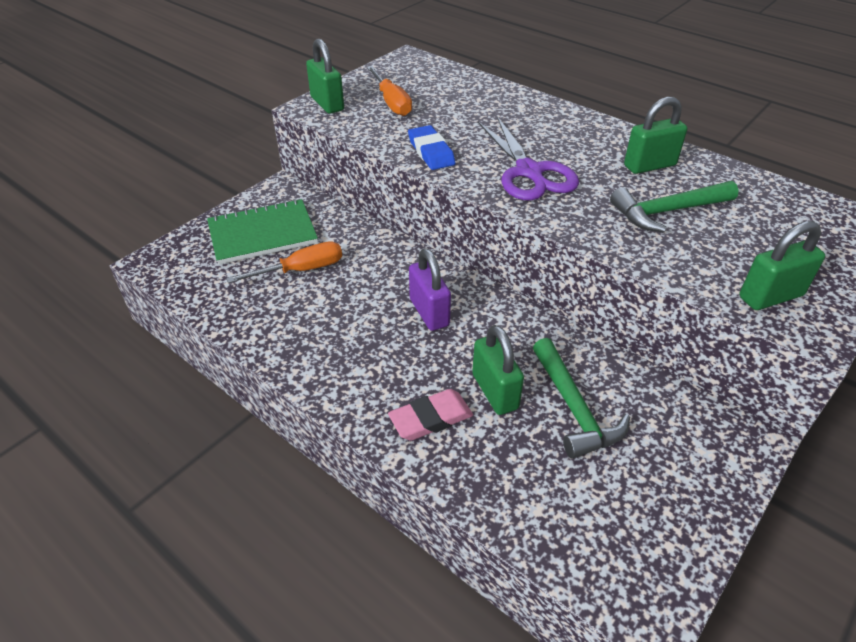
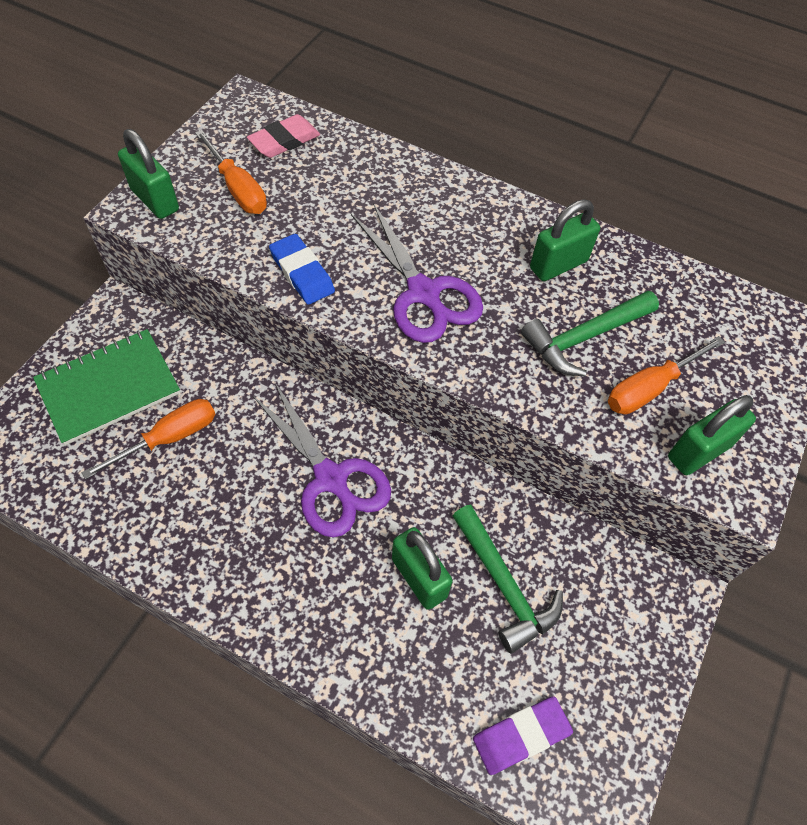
camera: 15 degrees left, 15 degrees up
pink eraser [388,389,473,441] -> pink eraser moved to [247,114,320,158]
purple padlock [409,248,451,331] -> purple scissors [253,381,391,537]
none -> purple eraser [473,696,573,775]
none -> orange screwdriver [608,336,725,414]

